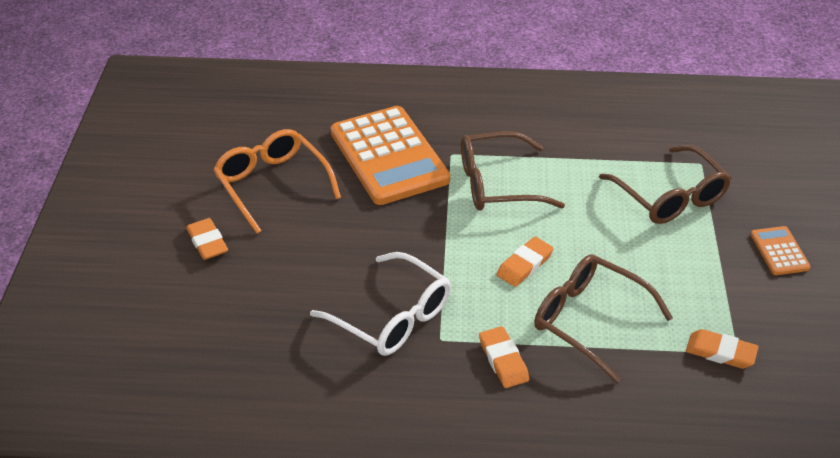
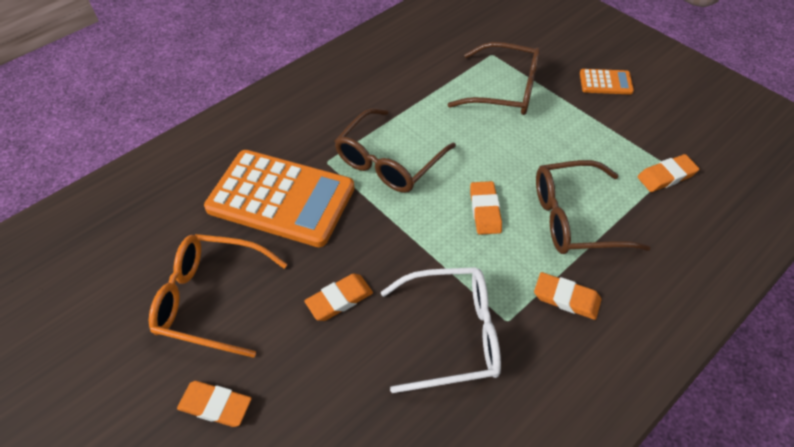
camera: 45 degrees left, 10 degrees up
orange calculator [751,226,811,275] -> orange calculator turned 150 degrees clockwise [580,69,634,95]
none -> orange eraser [305,274,373,321]

